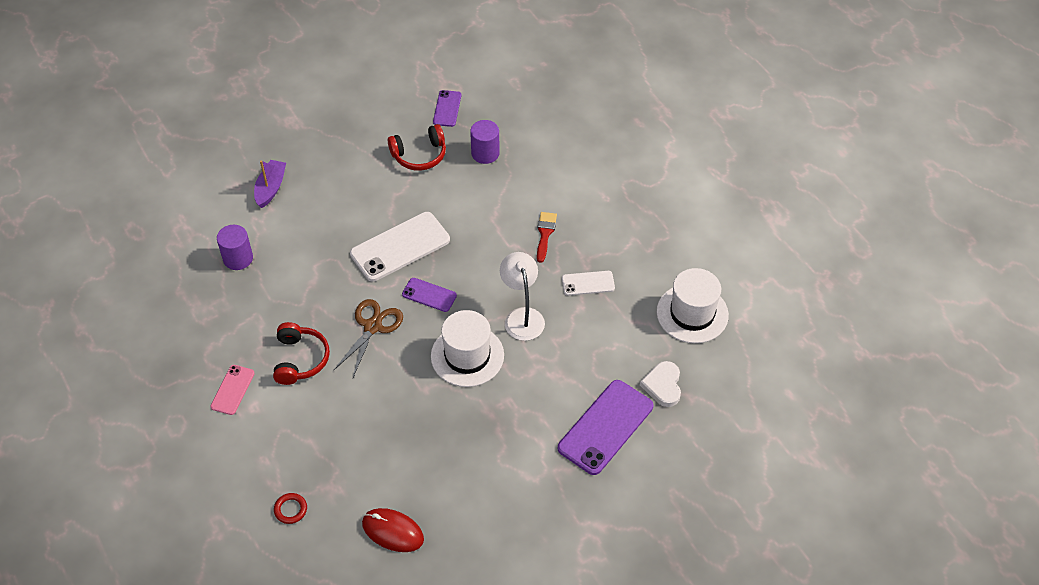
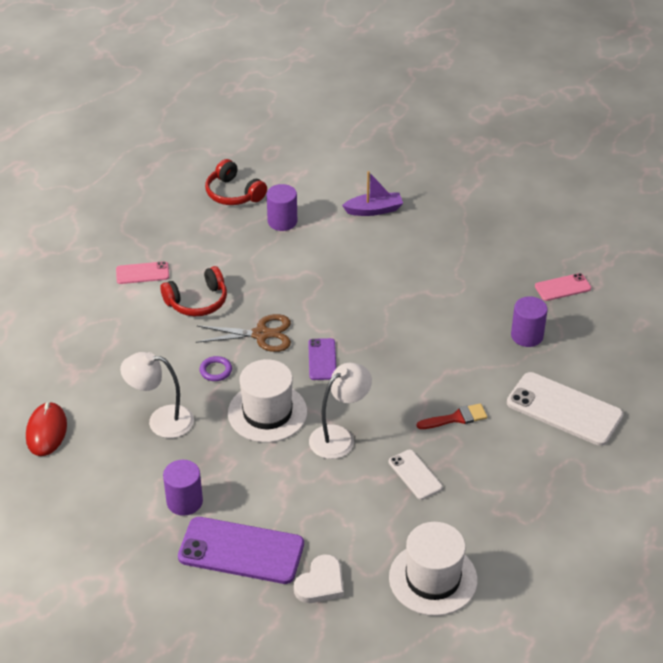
camera: 65 degrees right, 10 degrees down
red ring [274,493,307,524] -> none
white phone [350,212,450,282] -> white phone moved to [507,372,623,446]
red headphones [388,124,446,171] -> red headphones moved to [205,159,267,205]
purple phone [433,90,461,127] -> pink phone [535,273,591,301]
white heart [640,361,681,407] -> white heart turned 150 degrees clockwise [294,554,344,603]
none -> white lamp [120,352,194,438]
none -> purple cylinder [163,460,203,516]
none -> purple ring [200,356,232,381]

